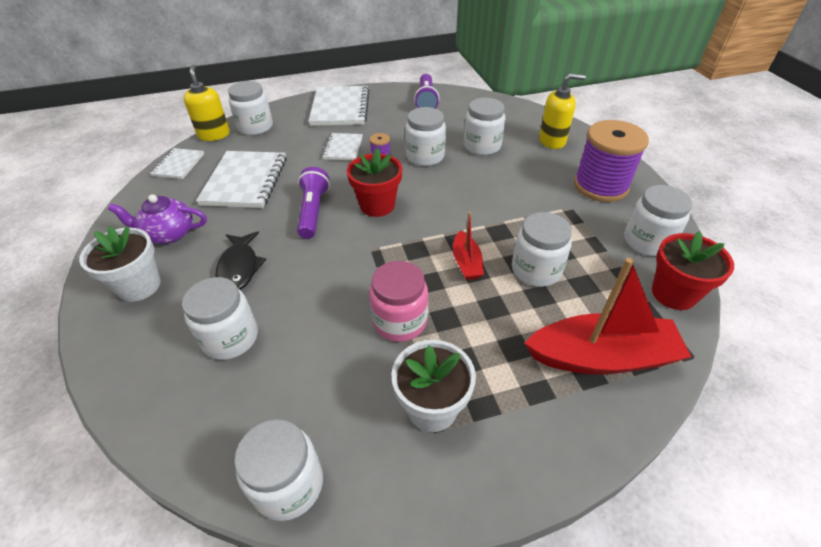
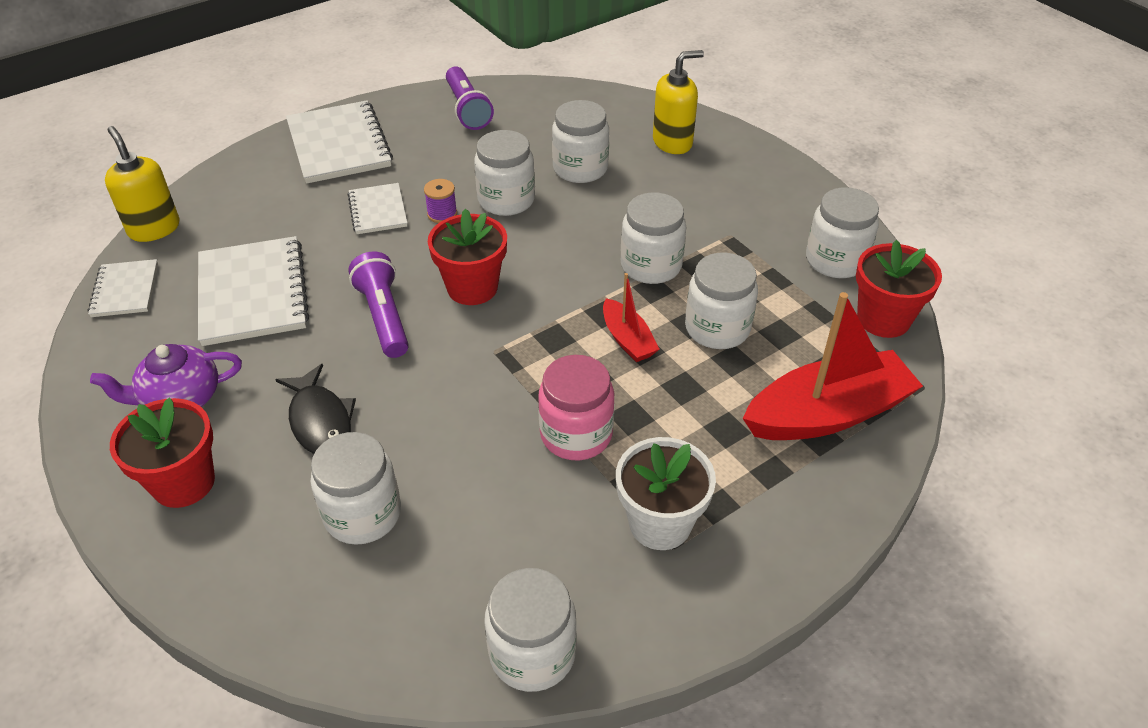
camera: 20 degrees left, 0 degrees up
white flower pot [79,226,161,302] -> red flower pot [110,397,215,508]
white jar [228,81,273,135] -> white jar moved to [621,193,686,284]
purple spool [574,120,649,202] -> none

